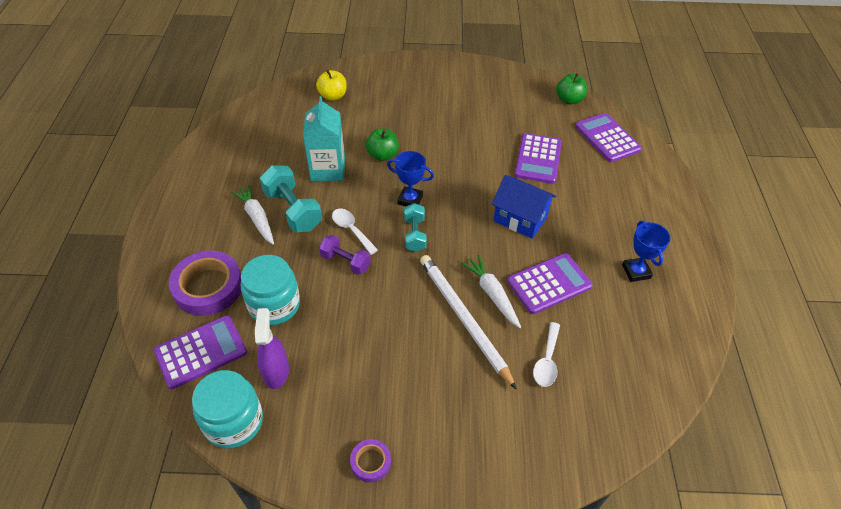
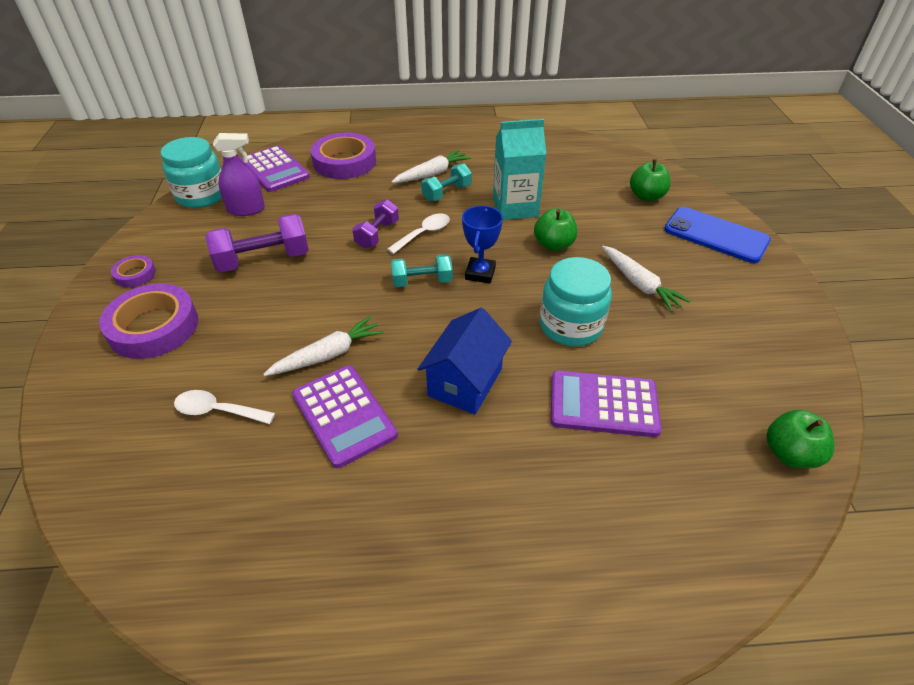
camera: 85 degrees right, 5 degrees down
turquoise jar [241,255,300,325] -> turquoise jar moved to [540,257,612,346]
turquoise dumbbell [260,165,322,232] -> turquoise dumbbell [421,164,472,202], size x0.63
yellow apple [316,70,347,101] -> green apple [630,159,671,201]
white pencil [420,255,517,390] -> none
purple calculator [575,113,642,162] -> none
blue trophy [622,221,671,282] -> none
none -> purple tape [99,283,198,359]
none -> purple dumbbell [205,214,309,272]
none -> white carrot [602,246,690,312]
none -> blue phone [664,207,771,263]

